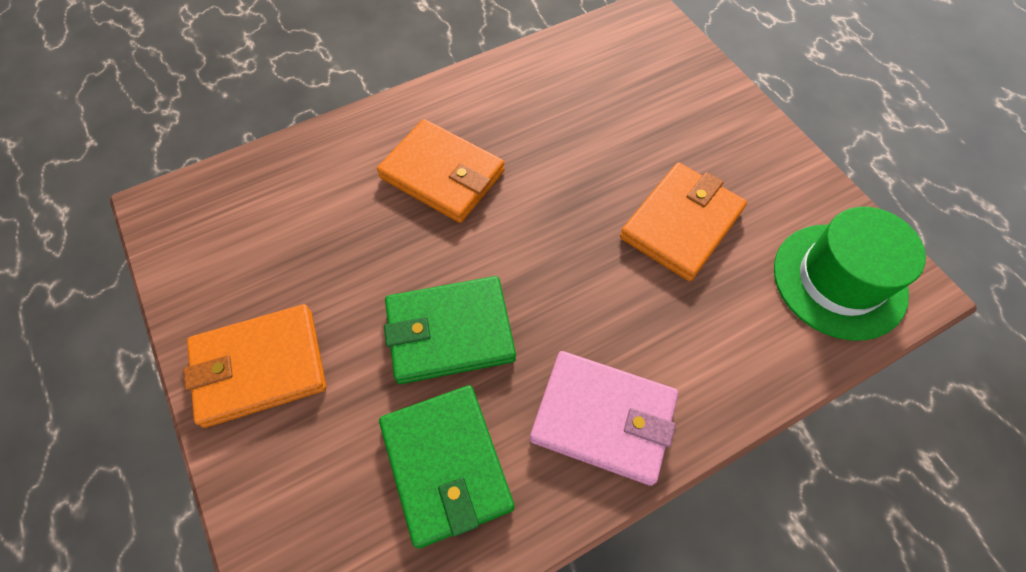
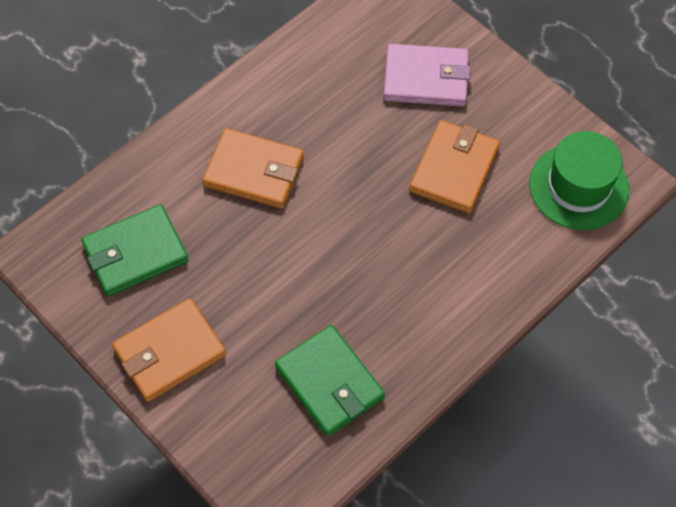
camera: 15 degrees left, 0 degrees up
green wallet [384,276,516,384] -> green wallet moved to [81,204,188,296]
pink wallet [530,351,678,486] -> pink wallet moved to [383,44,471,107]

